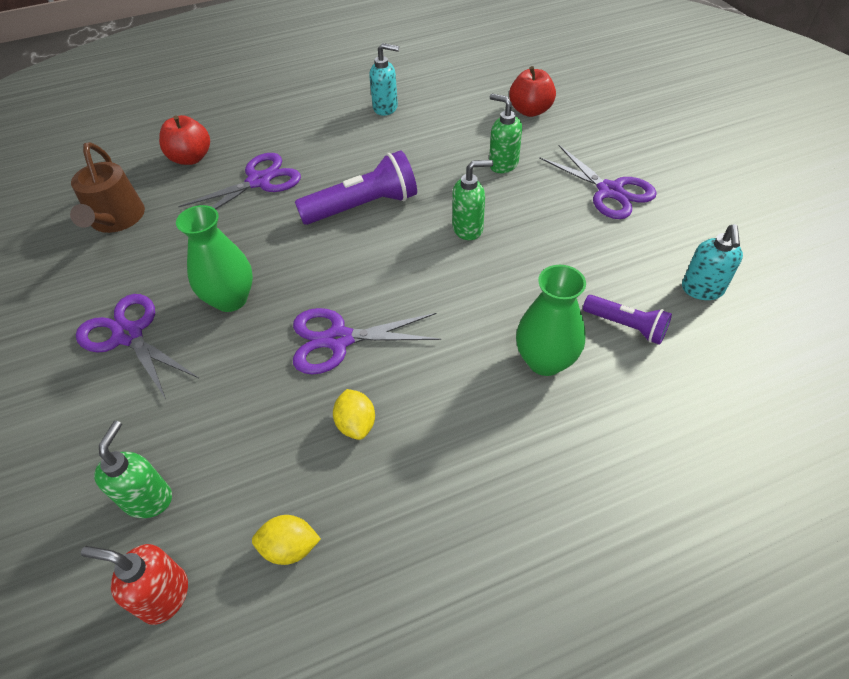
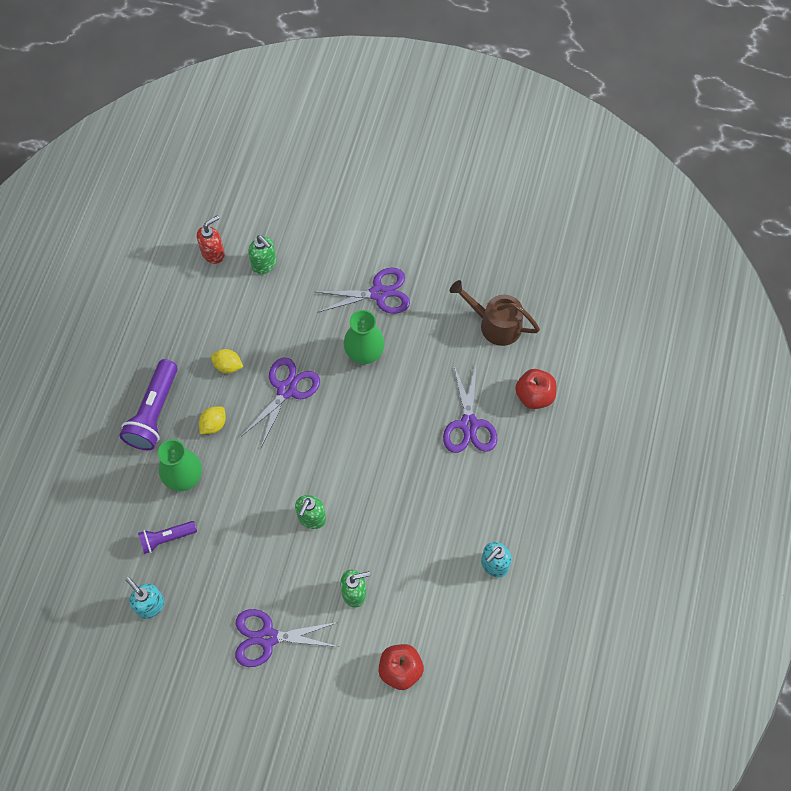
camera: 125 degrees right, 15 degrees up
yellow lemon [252,515,321,565] -> yellow lemon moved to [199,406,226,434]
purple flashlight [295,150,417,225] -> purple flashlight moved to [119,359,178,450]

